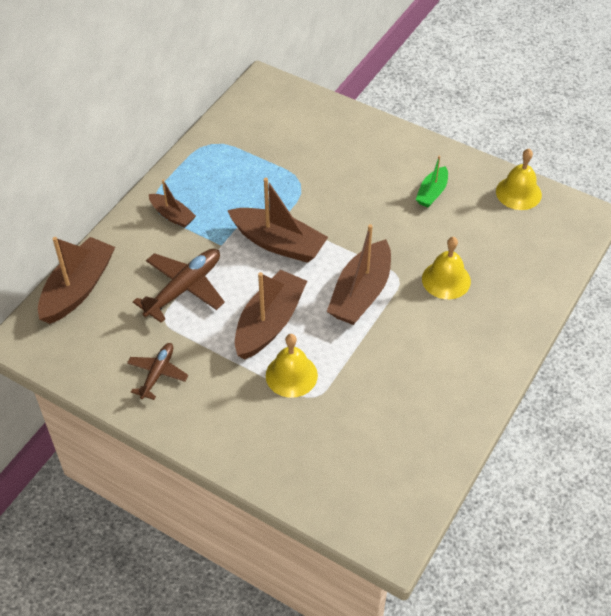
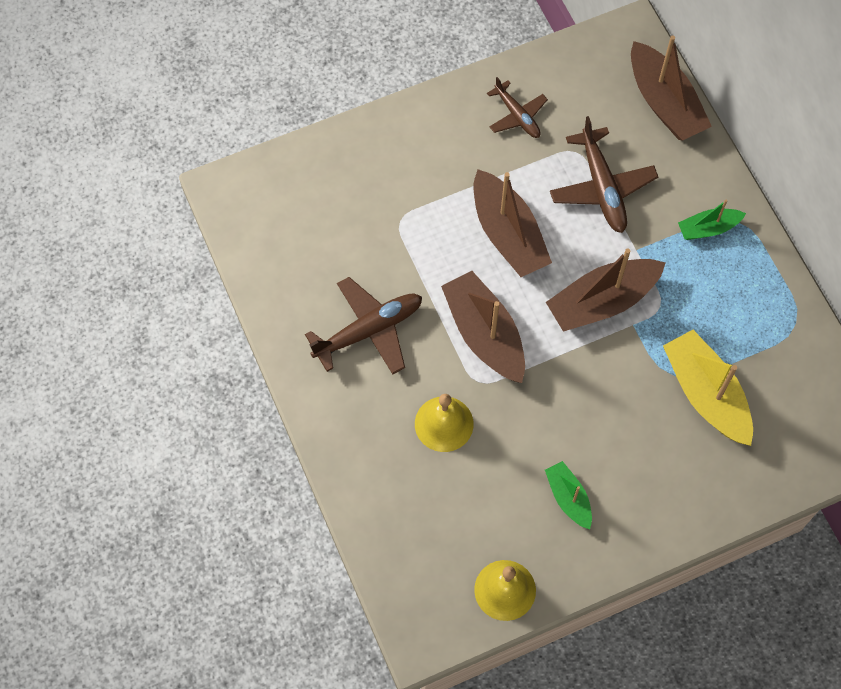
camera: 125 degrees right, 15 degrees up
brown boat [149,179,196,228] -> green boat [678,200,746,240]
yellow bell [266,334,318,398] -> none
none -> brown plane [305,277,422,374]
none -> yellow boat [663,330,753,446]

